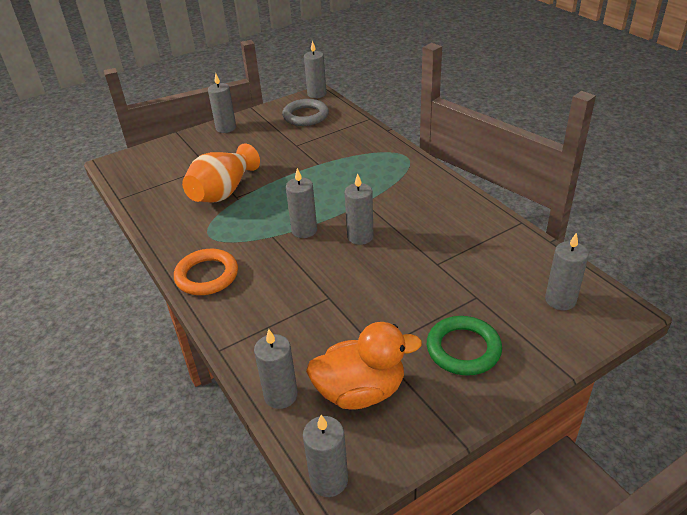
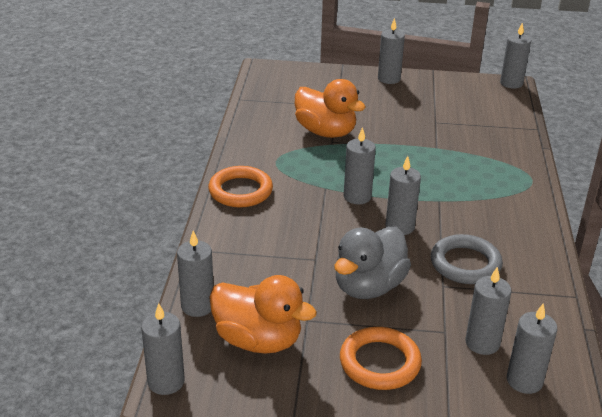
camera: 35 degrees right, 5 degrees down
orange vase [182,144,260,202] -> orange duck [295,79,366,138]
grey ring [282,99,329,126] -> grey ring moved to [431,234,503,284]
green ring [427,316,502,376] -> orange ring [340,327,422,390]
none -> grey duck [334,227,411,299]
none -> grey candle [465,267,511,355]

